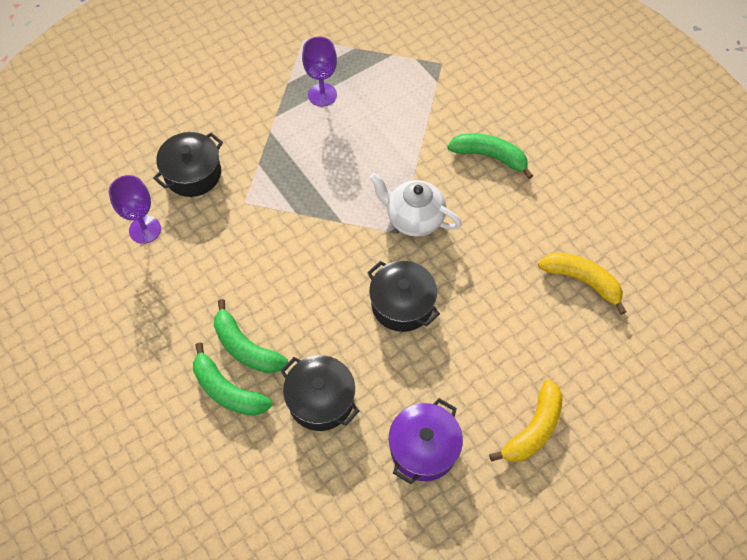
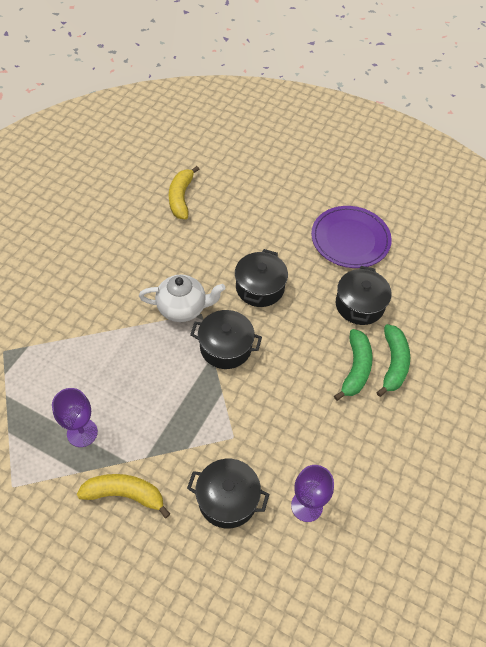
camera: 120 degrees left, 5 degrees down
white teapot [370,173,462,237] -> white teapot turned 90 degrees counterclockwise [139,275,225,322]
purple pot [389,398,463,484] -> purple plate [311,206,392,268]
green banana [447,133,533,179] -> none
yellow banana [489,380,563,462] -> yellow banana moved to [77,474,170,518]
none -> black pot [190,310,262,369]

